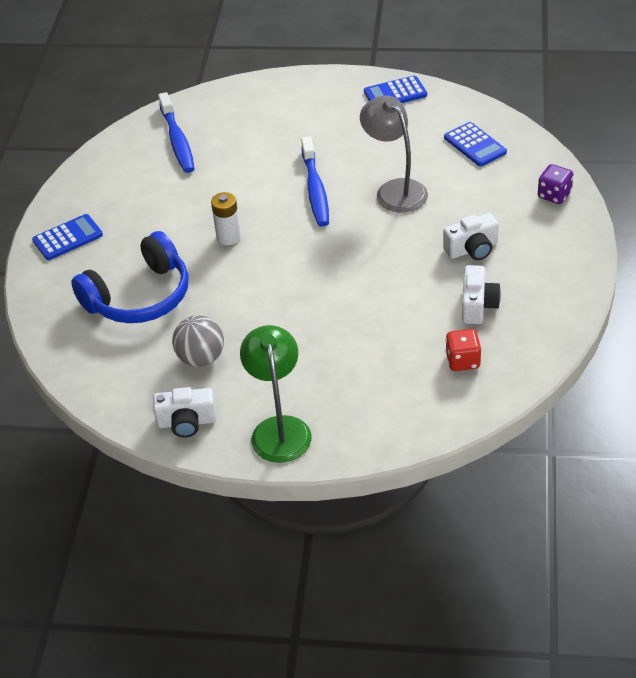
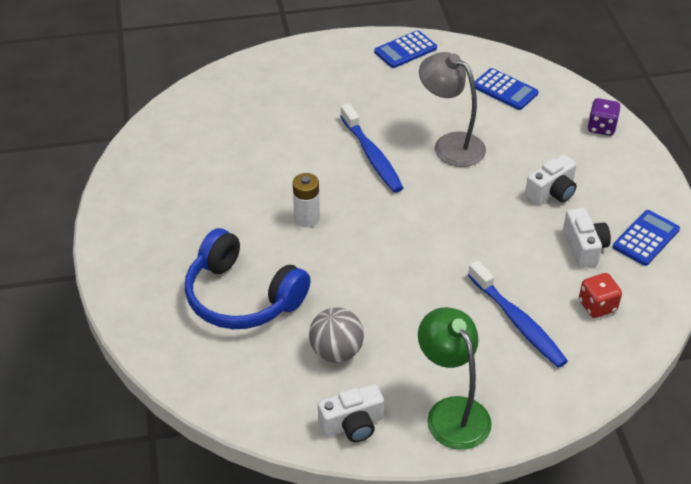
camera: 20 degrees left, 0 degrees up
blue calculator [32,214,103,260] -> blue calculator moved to [613,210,680,266]
blue headphones [71,231,189,323] -> blue headphones turned 90 degrees clockwise [185,228,311,329]
blue toothbrush [158,92,195,173] -> blue toothbrush moved to [468,261,568,368]

